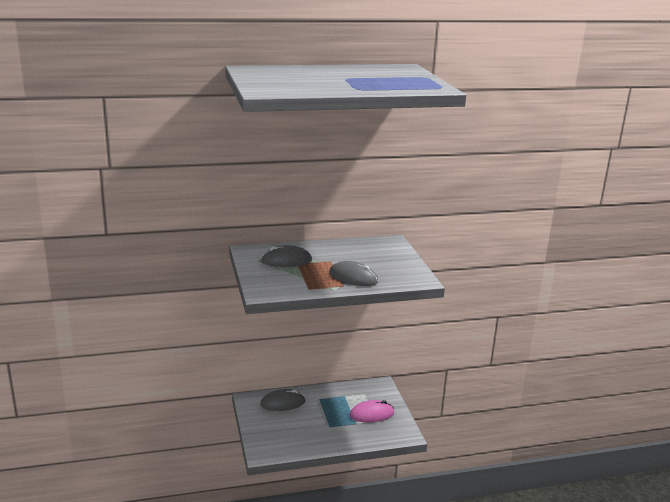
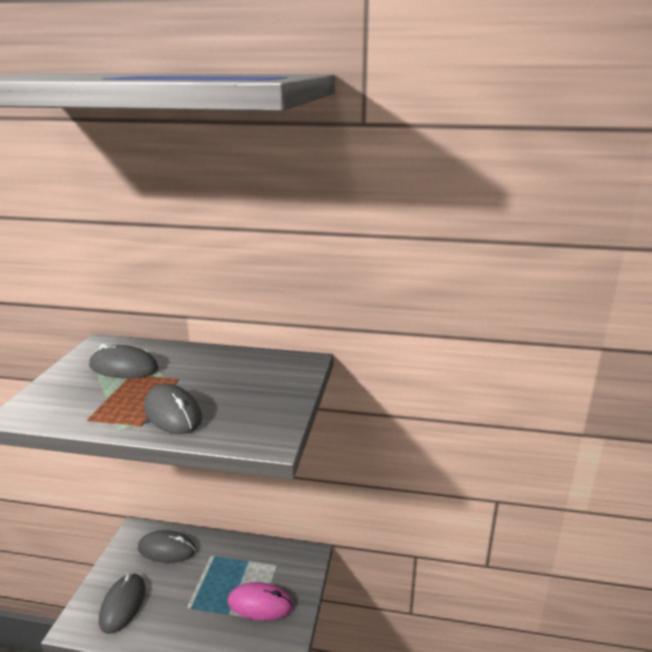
camera: 25 degrees right, 0 degrees up
none -> grey mouse [99,573,146,634]

